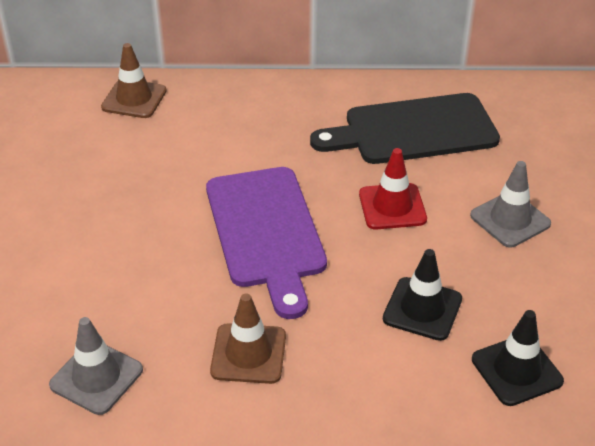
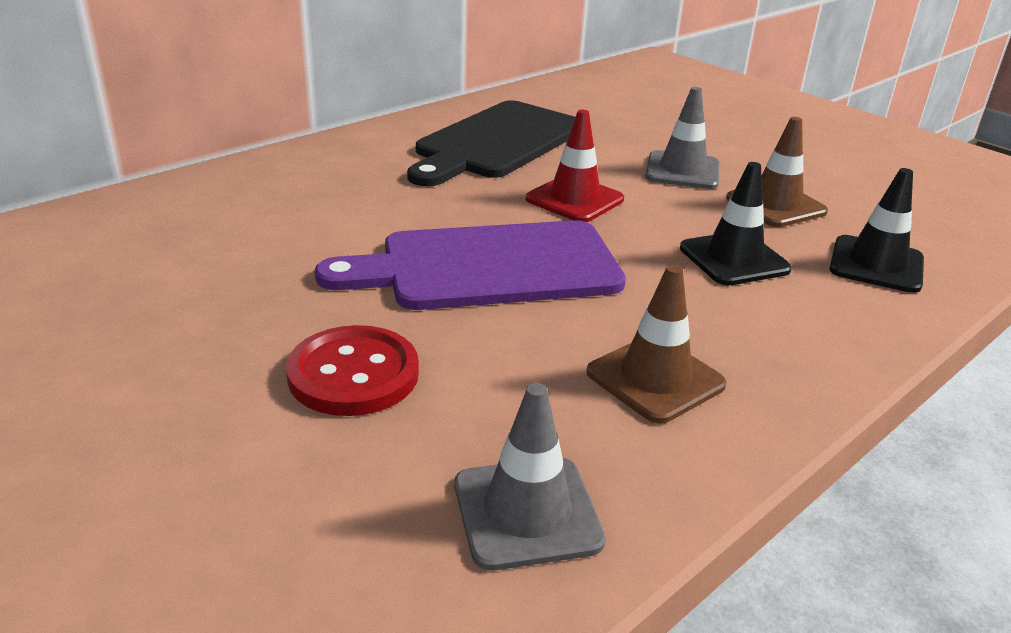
camera: 45 degrees left, 10 degrees down
brown traffic cone [101,43,167,118] -> brown traffic cone moved to [726,117,828,227]
purple cutting board [206,167,327,319] -> purple cutting board turned 135 degrees clockwise [315,220,626,310]
none -> red button [286,325,419,416]

